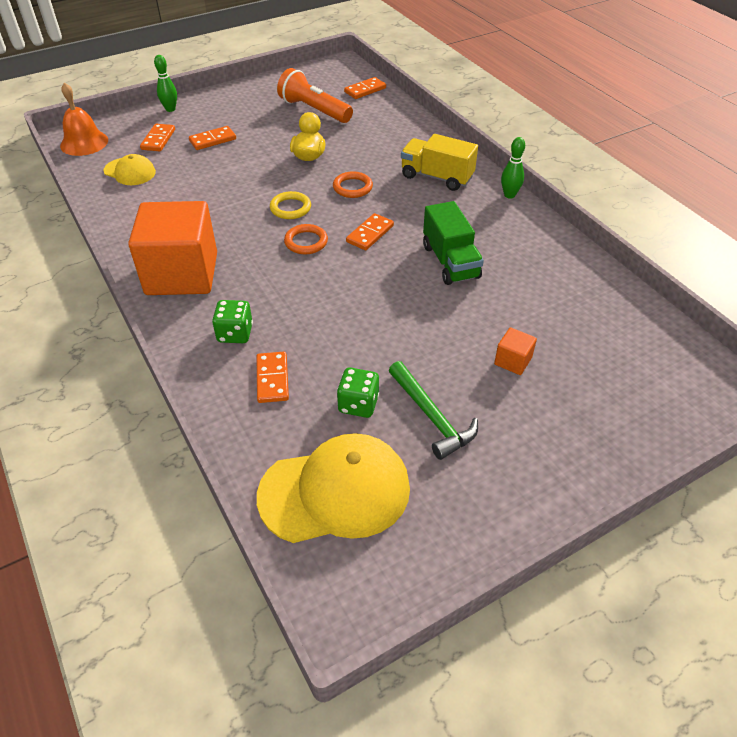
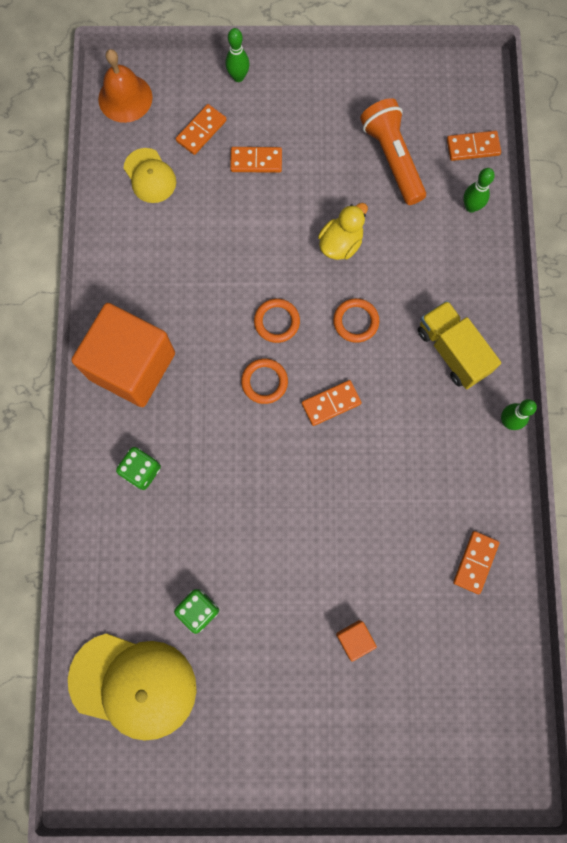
camera: 30 degrees right, 30 degrees up
orange domino [257,352,289,403] -> orange domino moved to [453,531,500,594]
yellow ring [270,191,311,219] -> orange ring [254,299,300,343]
green hammer [389,361,478,460] -> none
green truck [423,201,484,285] -> none
none -> green bowling pin [463,168,495,213]

